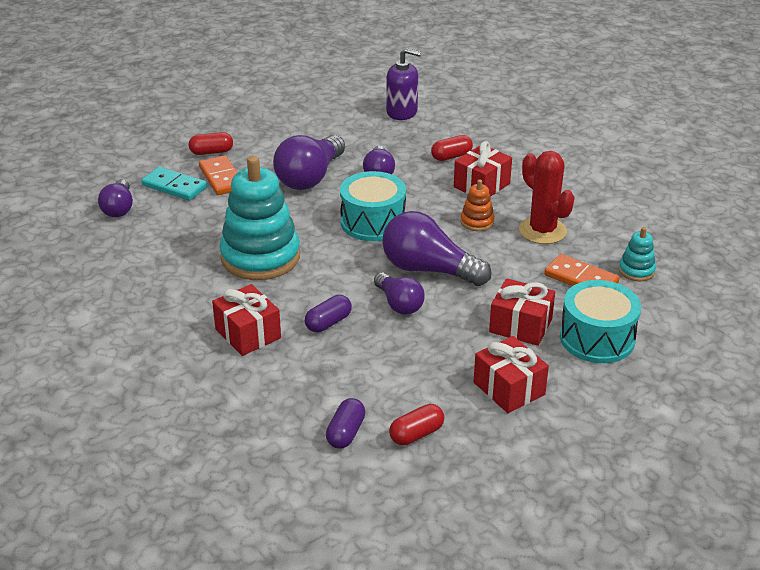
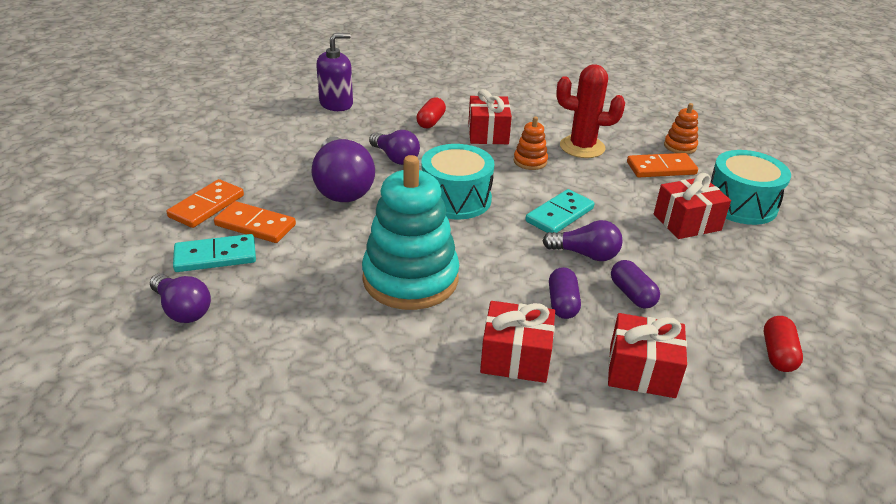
camera: 45 degrees left, 0 degrees up
red capsule [189,132,233,155] -> orange domino [167,179,244,228]
purple capsule [326,398,365,449] -> purple capsule moved to [611,260,660,309]
purple light bulb [382,211,491,286] -> turquoise domino [525,189,595,233]
red gift [474,336,549,413] -> red gift moved to [608,313,687,398]
turquoise stacking toy [619,227,656,281] -> orange stacking toy [664,103,698,154]

